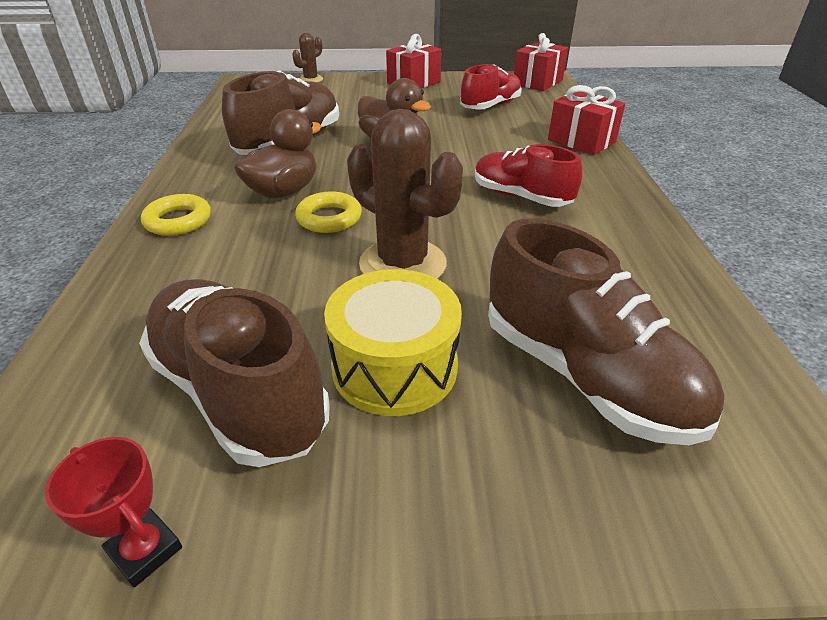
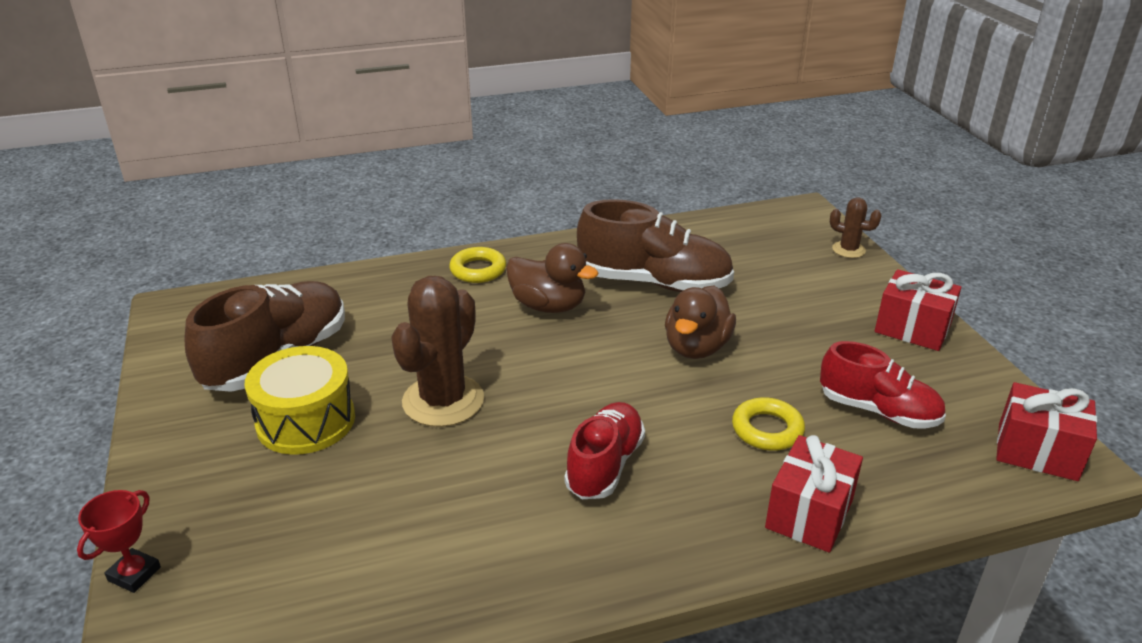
camera: 75 degrees right, 5 degrees down
red trophy [45,437,182,587] -> red trophy moved to [77,490,161,593]
yellow ring [295,192,362,233] -> yellow ring moved to [732,397,805,451]
brown shoe [488,218,725,445] -> none

